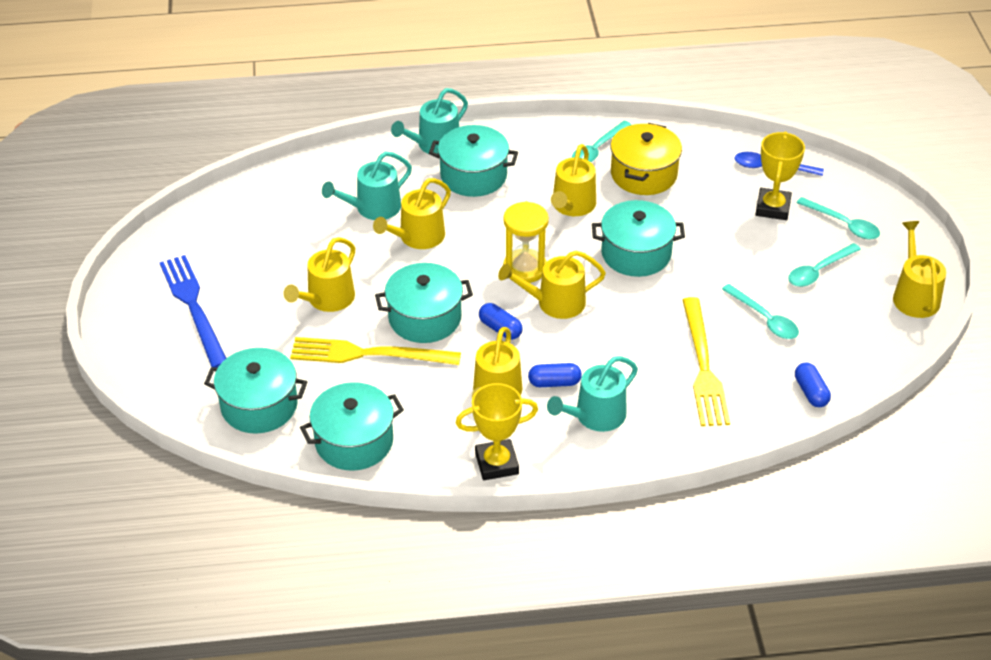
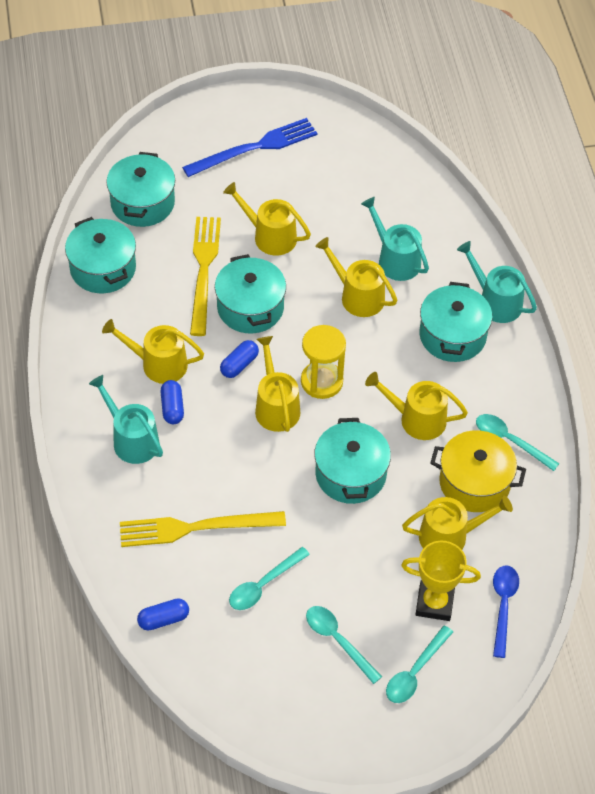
camera: 85 degrees right, 10 degrees up
yellow trophy [455,383,538,480] -> none
yellow watering can [893,221,946,318] -> yellow watering can moved to [402,496,513,550]

